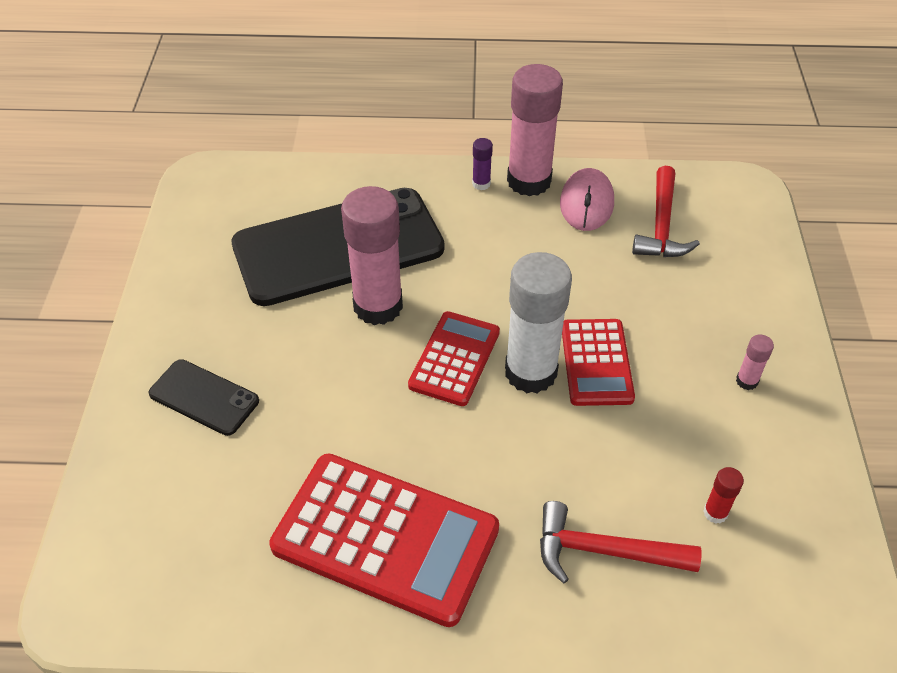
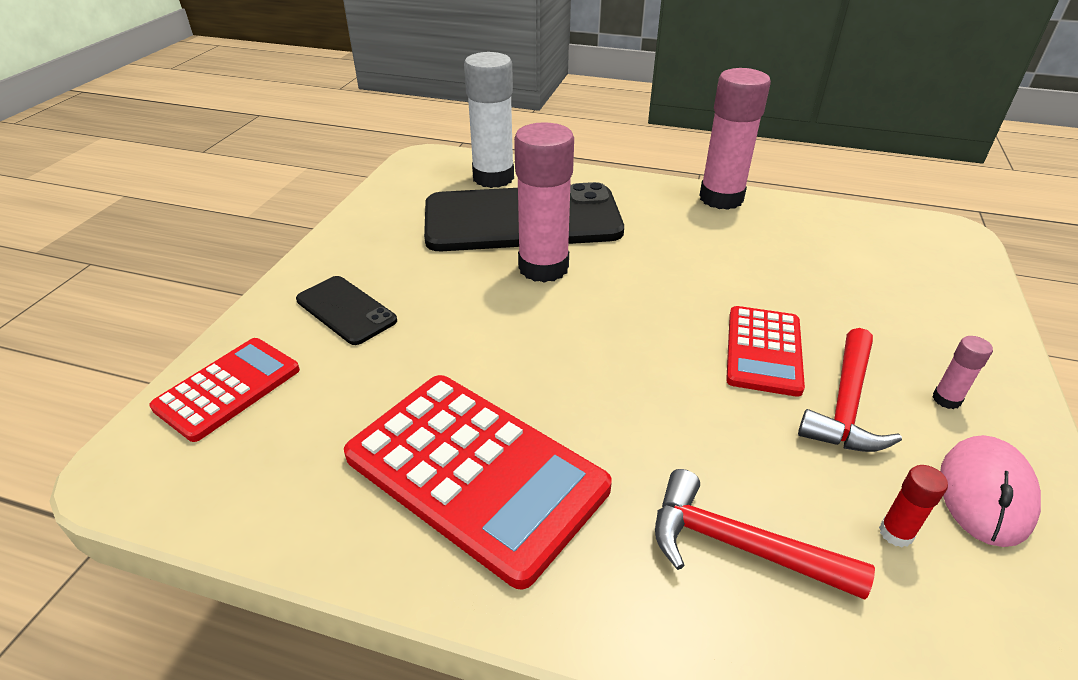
camera: 15 degrees right, 10 degrees down
red calculator [408,311,500,406] -> red calculator moved to [149,338,300,442]
purple glue stick [472,138,493,190] -> none
white glue stick [505,252,572,393] -> white glue stick moved to [464,52,514,188]
pink mouse [560,168,614,231] -> pink mouse moved to [940,435,1041,547]
red hammer [632,166,700,257] -> red hammer moved to [798,328,902,452]

